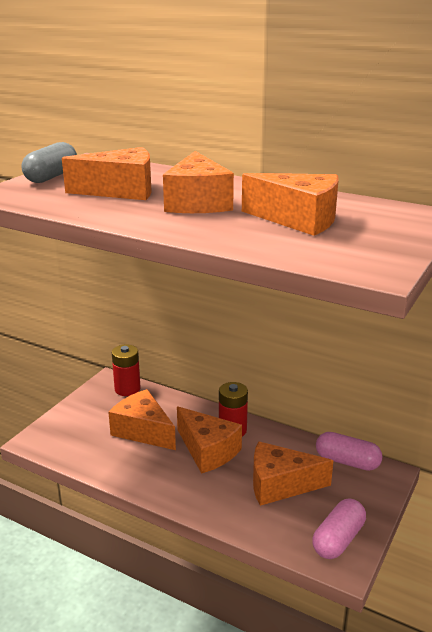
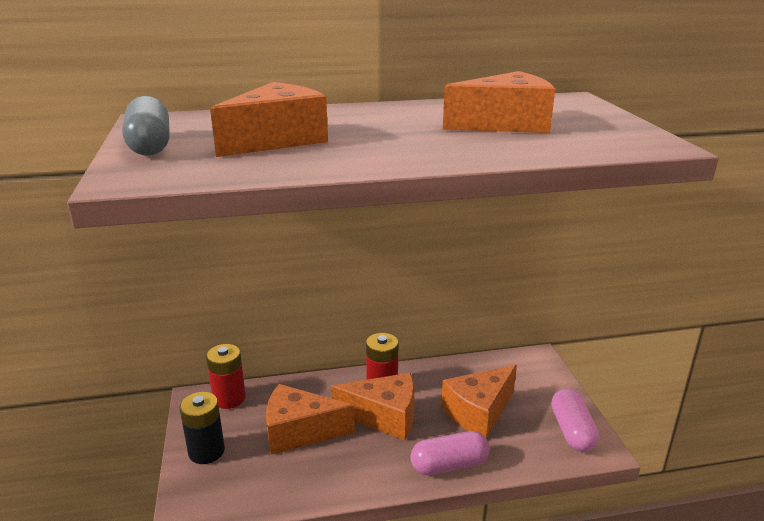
camera: 40 degrees left, 0 degrees up
orange cheese [163,151,234,213] -> none
pink capsule [316,432,382,471] -> pink capsule moved to [410,431,489,475]
none -> black battery [180,392,225,464]

